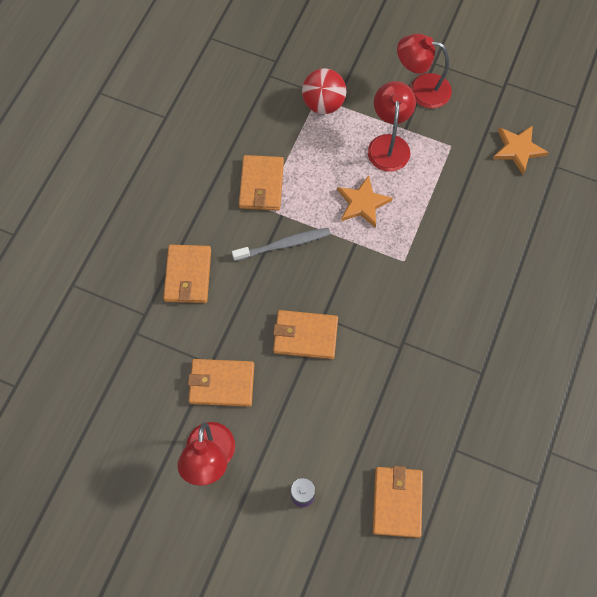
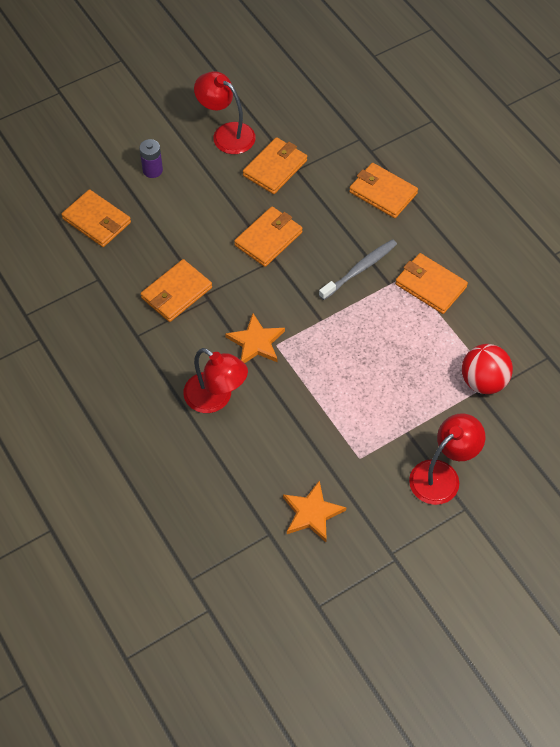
camera: 125 degrees right, 10 degrees down
grey toothbrush [232,228,330,261] -> grey toothbrush turned 150 degrees counterclockwise [319,239,397,300]
orange star [337,175,393,228] -> orange star moved to [225,314,285,363]
red lamp [368,81,416,172] -> red lamp moved to [183,348,248,413]
none -> orange wallet [141,259,212,322]

